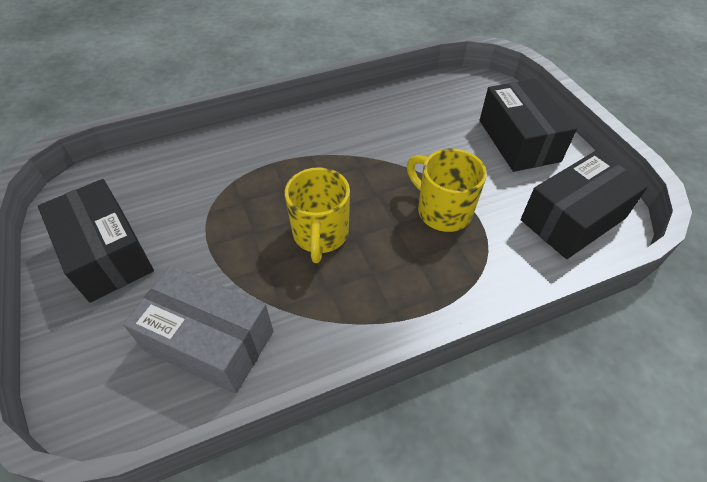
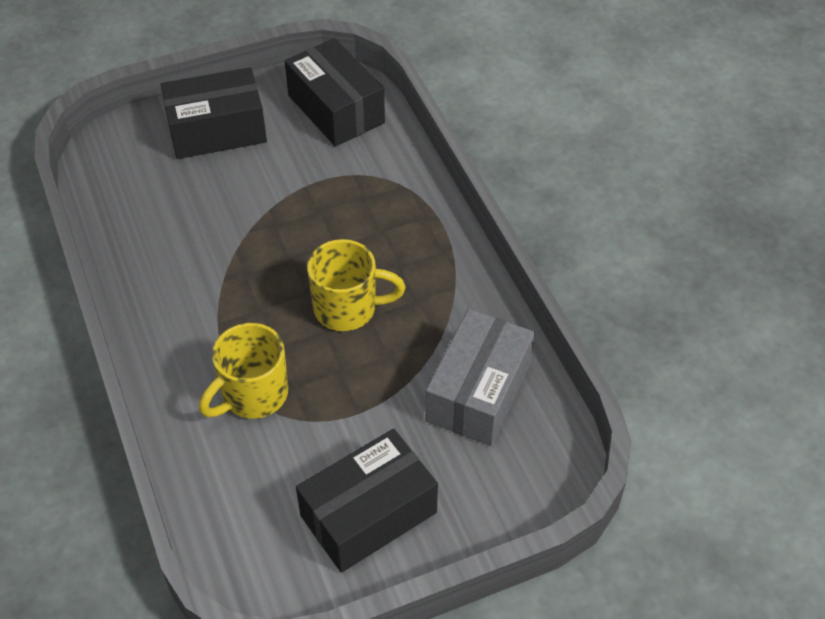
camera: 90 degrees left, 0 degrees up
yellow mug [407,149,487,232] -> yellow mug moved to [199,323,288,419]

